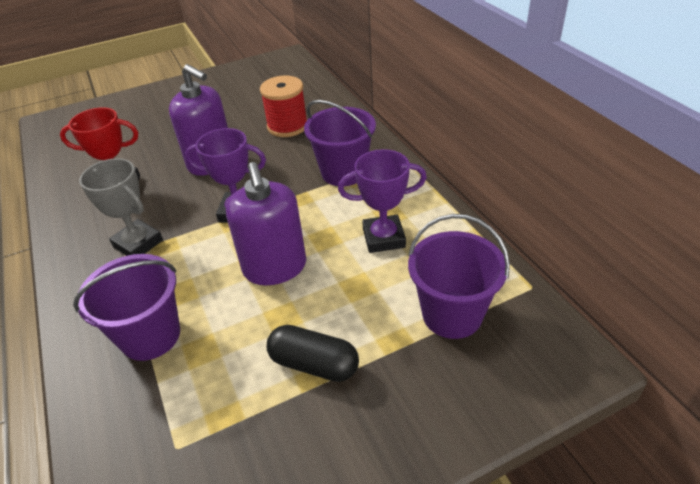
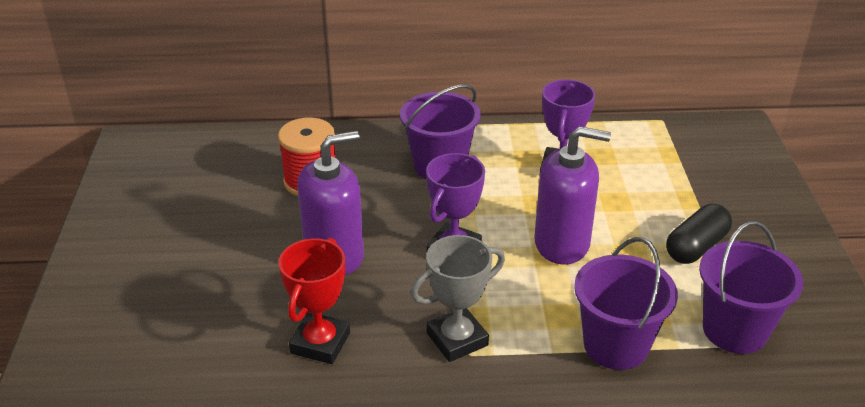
camera: 70 degrees left, 5 degrees down
purple bucket [408,214,510,339] -> purple bucket moved to [699,221,803,354]

